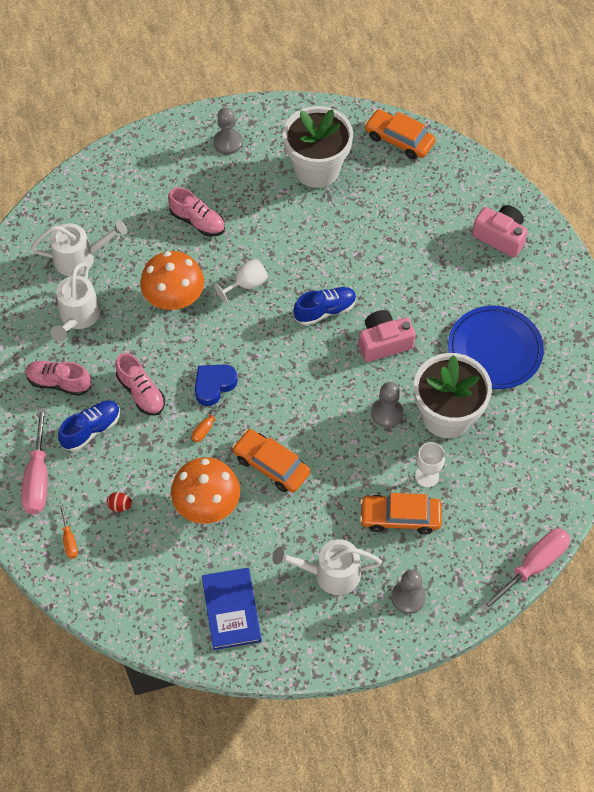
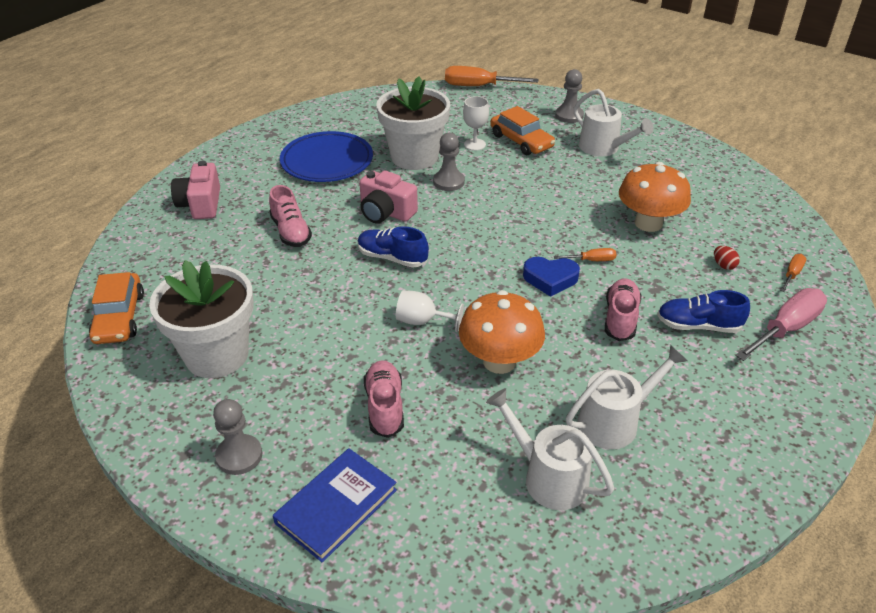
camera: 130 degrees left, 20 degrees down
pink shoe [25,361,91,396] -> pink shoe moved to [269,185,312,247]
blue book [202,568,262,650] -> blue book moved to [273,448,397,562]
orange car [232,429,310,492] -> none
pink screwdriver [480,528,571,613] -> orange screwdriver [445,66,538,86]

